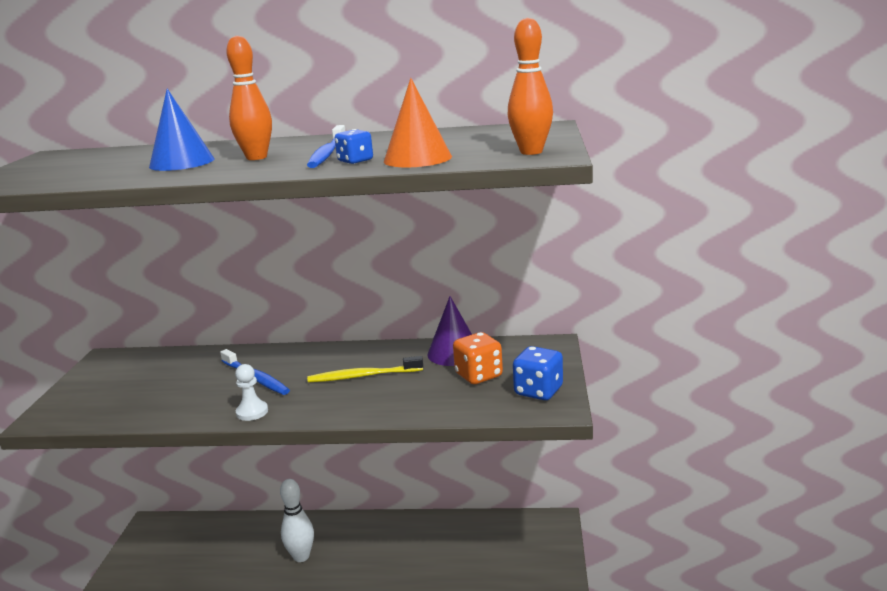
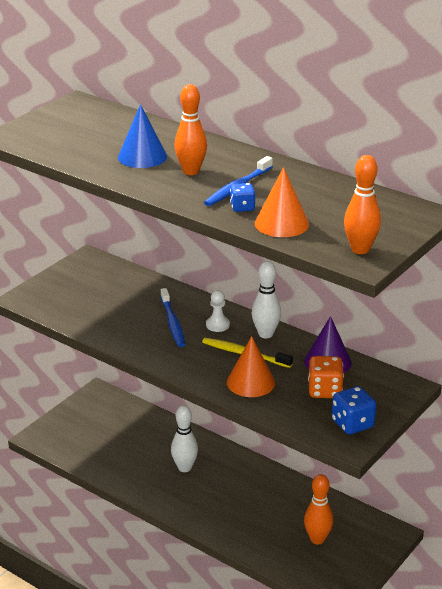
camera: 30 degrees right, 10 degrees up
white pawn [235,364,268,421] -> white pawn moved to [206,290,230,332]
none -> orange cone [227,336,275,397]
none -> white bowling pin [252,261,281,338]
none -> orange bowling pin [304,474,333,545]

